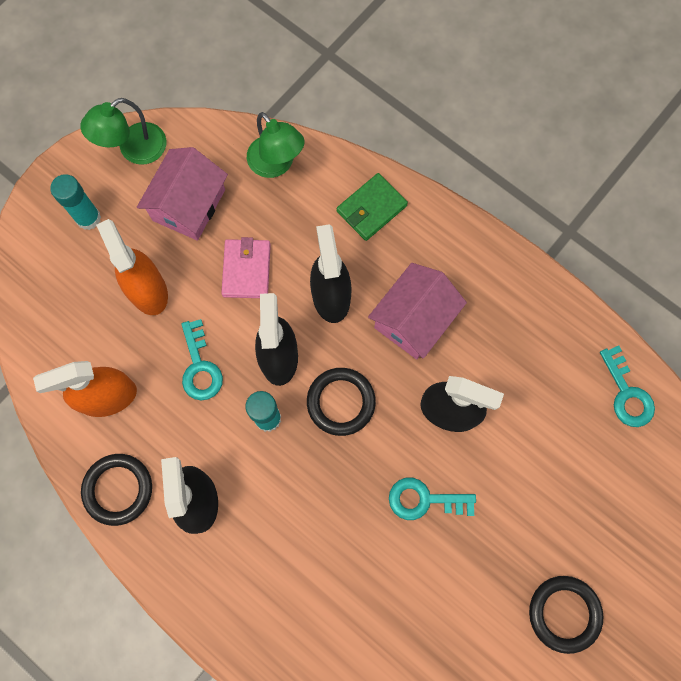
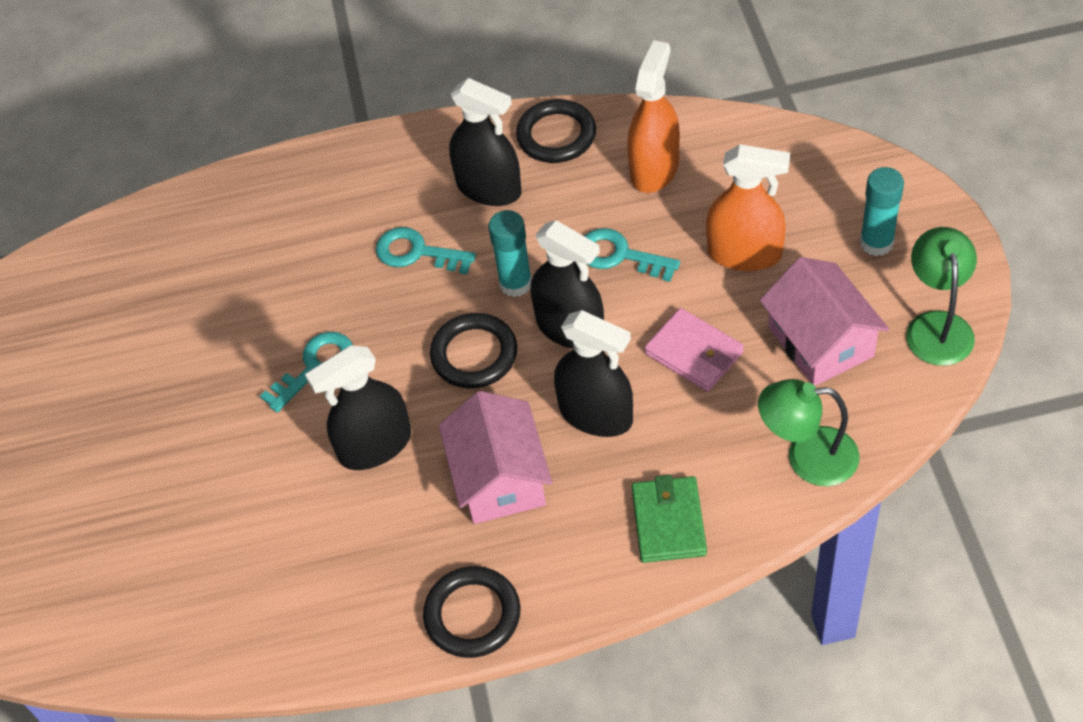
camera: 135 degrees right, 20 degrees down
black ring [529,576,604,654] -> black ring moved to [423,566,521,658]
turquoise key [600,346,655,427] -> turquoise key moved to [376,227,476,274]

